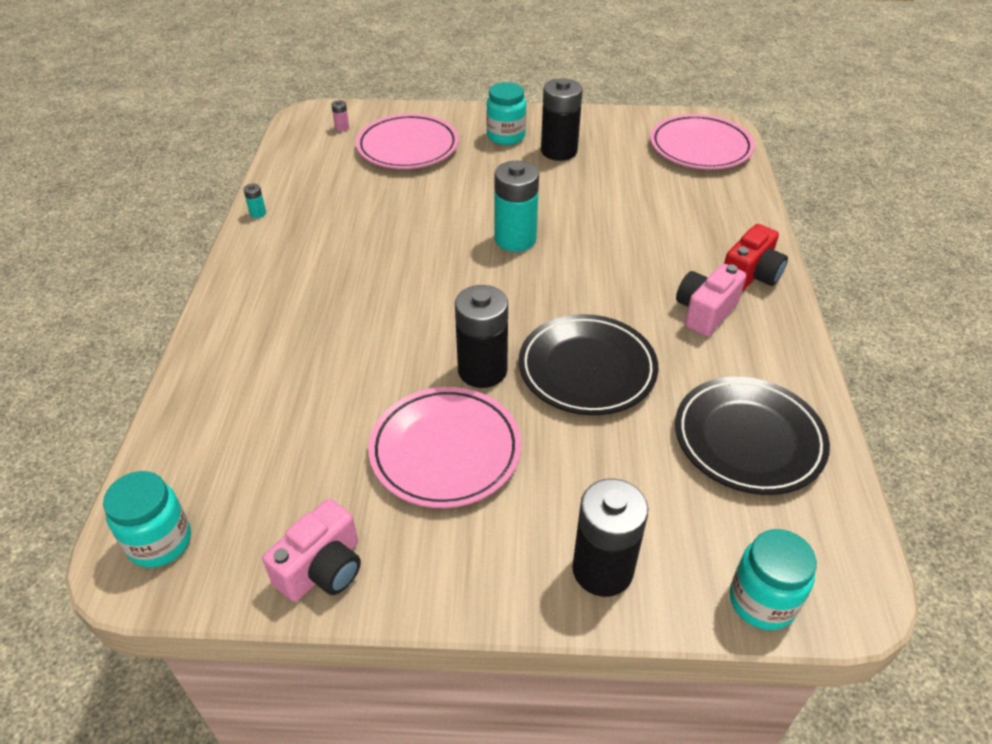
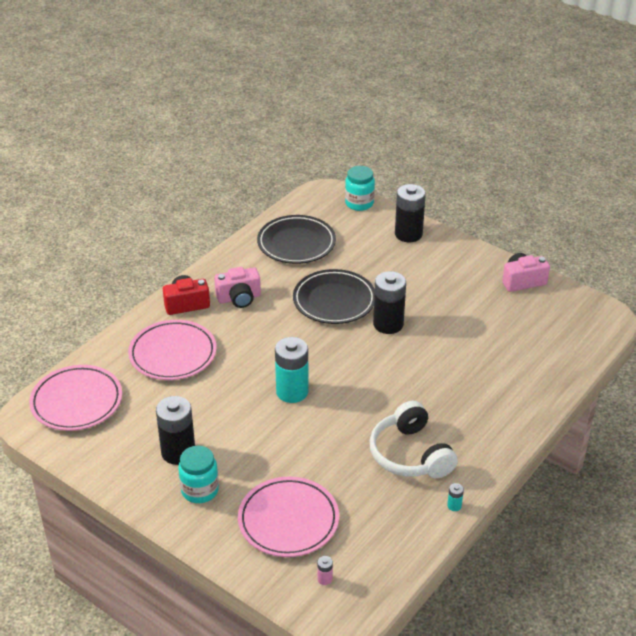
camera: 145 degrees left, 5 degrees down
turquoise jar [103,471,191,568] -> none
pink plate [368,387,521,508] -> pink plate moved to [128,320,217,380]
none -> white headphones [370,401,458,478]

